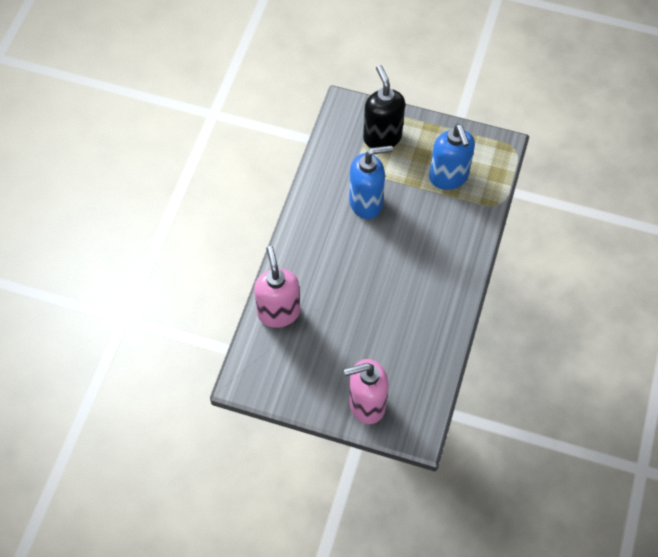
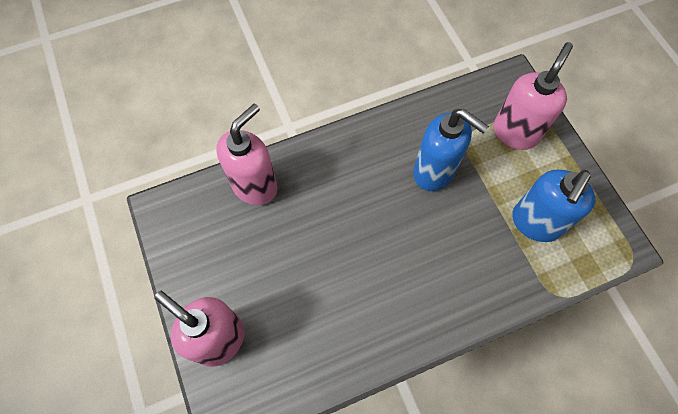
camera: 50 degrees right, 5 degrees up
black soap dispenser [363,65,405,148] -> pink soap dispenser [494,42,573,150]

